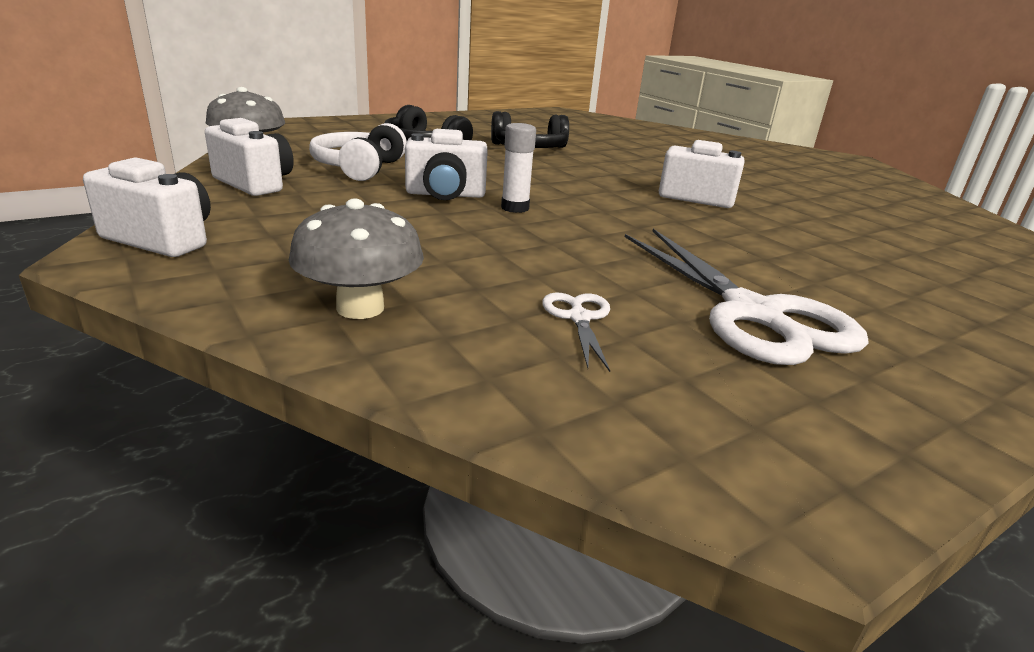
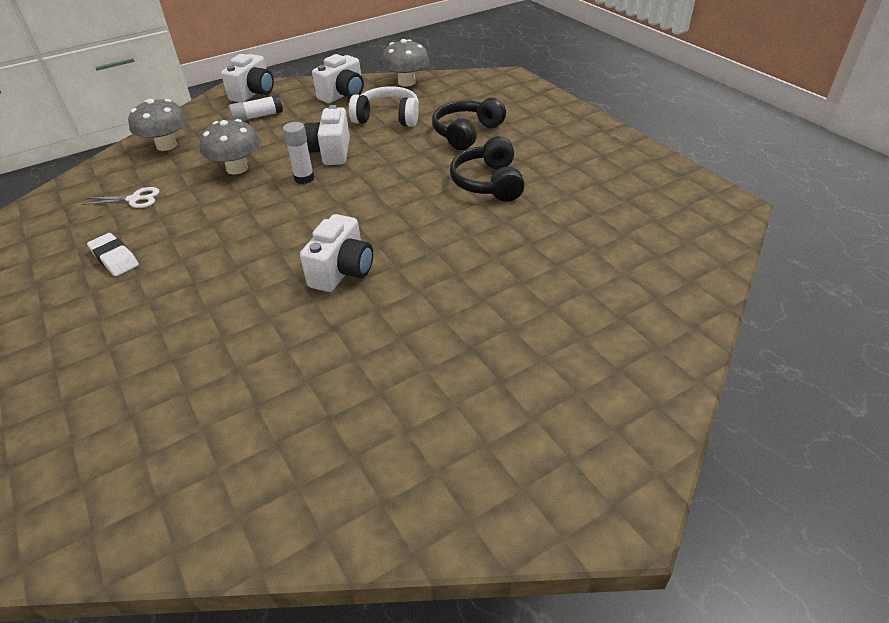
camera: 95 degrees right, 15 degrees up
white scissors [625,229,869,365] -> white eraser [87,233,139,276]
none -> grey mushroom [200,119,261,174]
none -> white glue stick [229,95,283,121]

